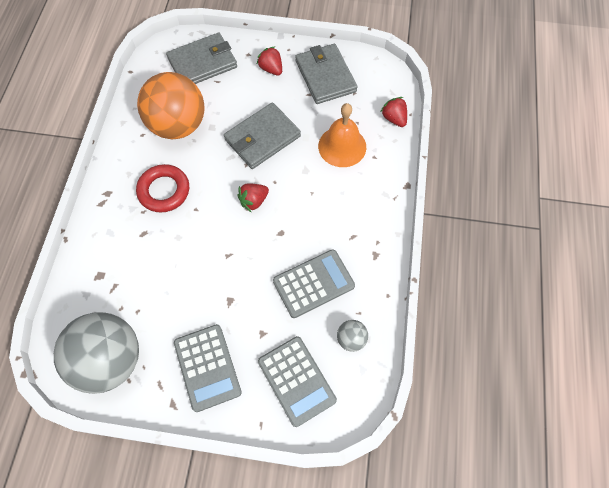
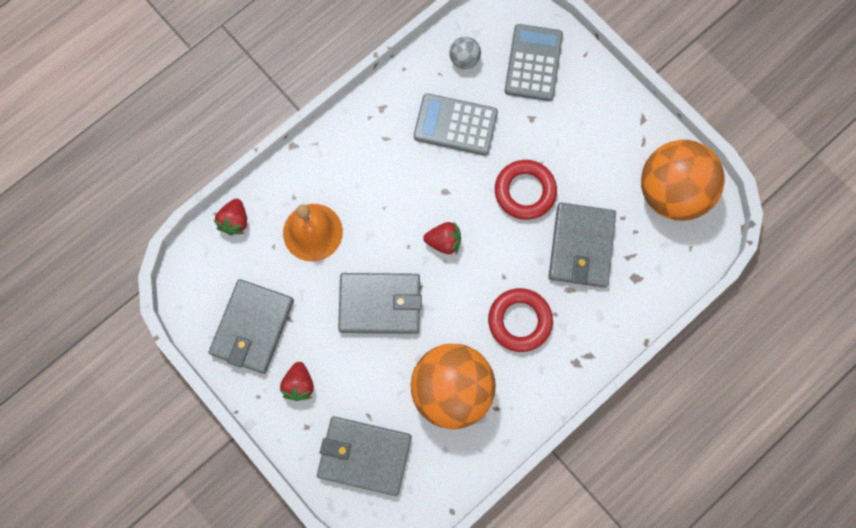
camera: 140 degrees left, 10 degrees up
grey ball [54,312,139,394] -> orange ball [641,140,725,221]
grey calculator [174,324,242,412] -> none
none -> red ring [495,160,557,220]
none -> grey wallet [548,202,616,288]

